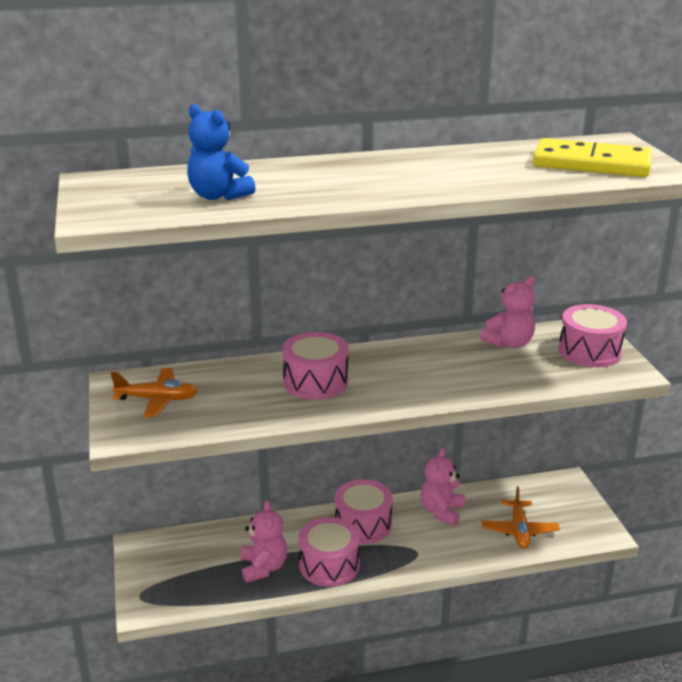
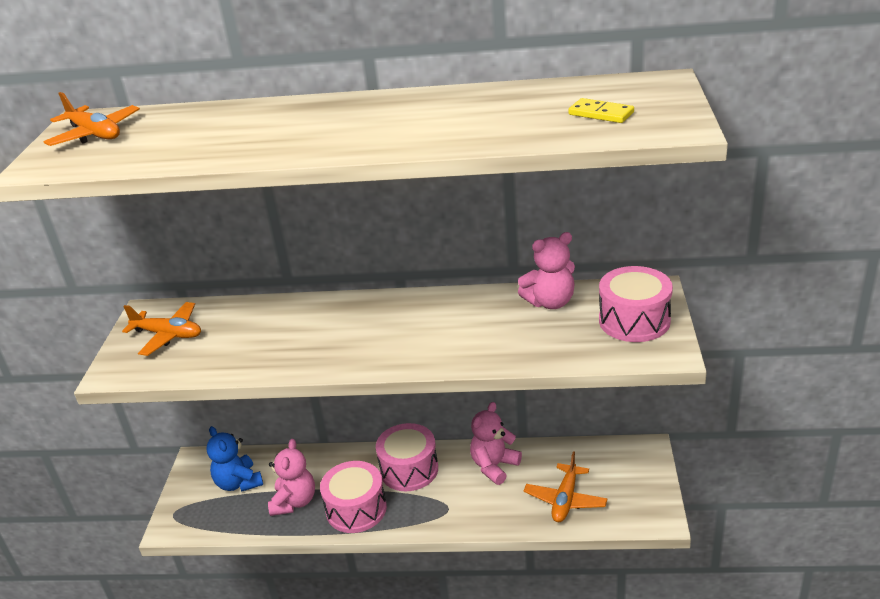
camera: 20 degrees right, 5 degrees up
blue teddy bear [187,104,256,200] -> blue teddy bear moved to [206,426,263,492]
pink drum [282,332,349,400] -> none
yellow domino [533,138,652,177] -> yellow domino [568,98,634,123], size x0.45
none -> orange plane [44,92,140,146]

